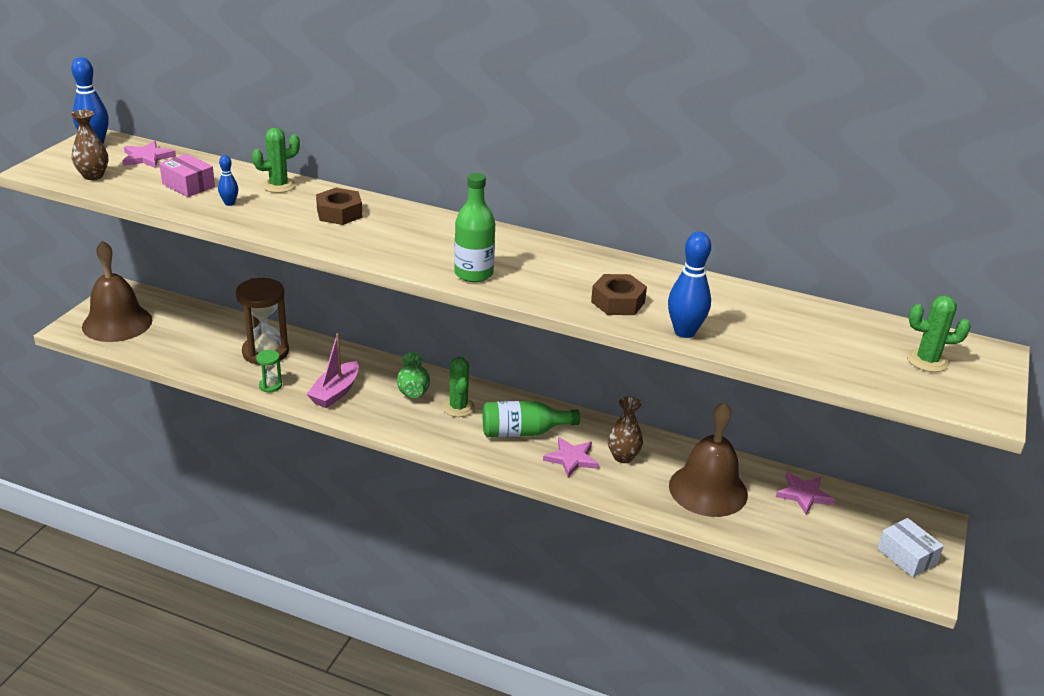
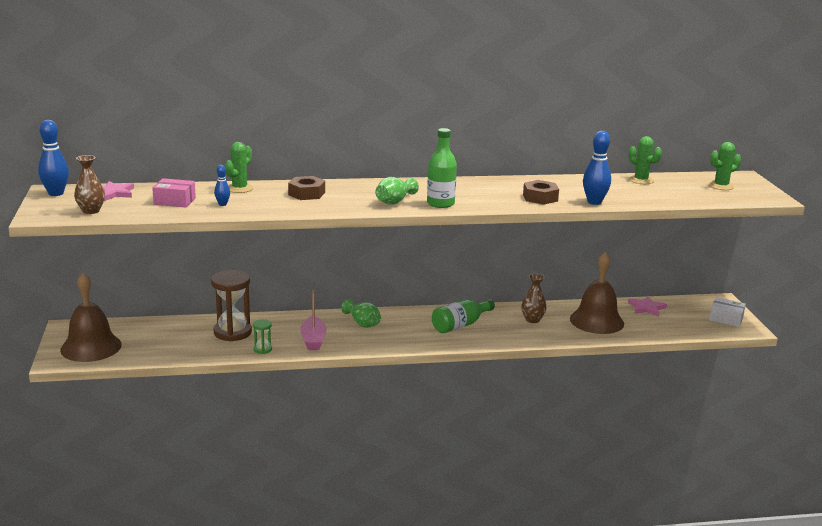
camera: 30 degrees left, 10 degrees down
green cactus [442,357,475,417] -> green cactus moved to [629,136,662,184]
pink star [543,437,599,477] -> none
none -> green vase [375,177,419,205]

